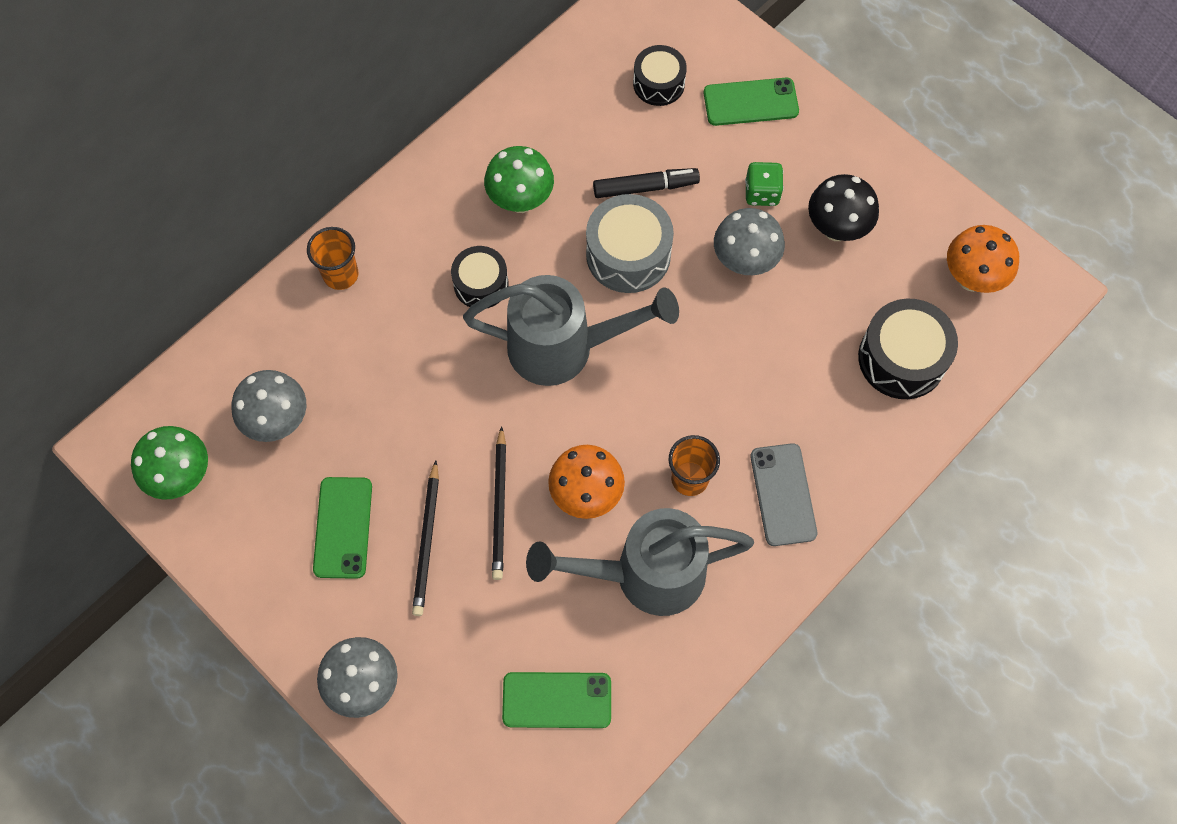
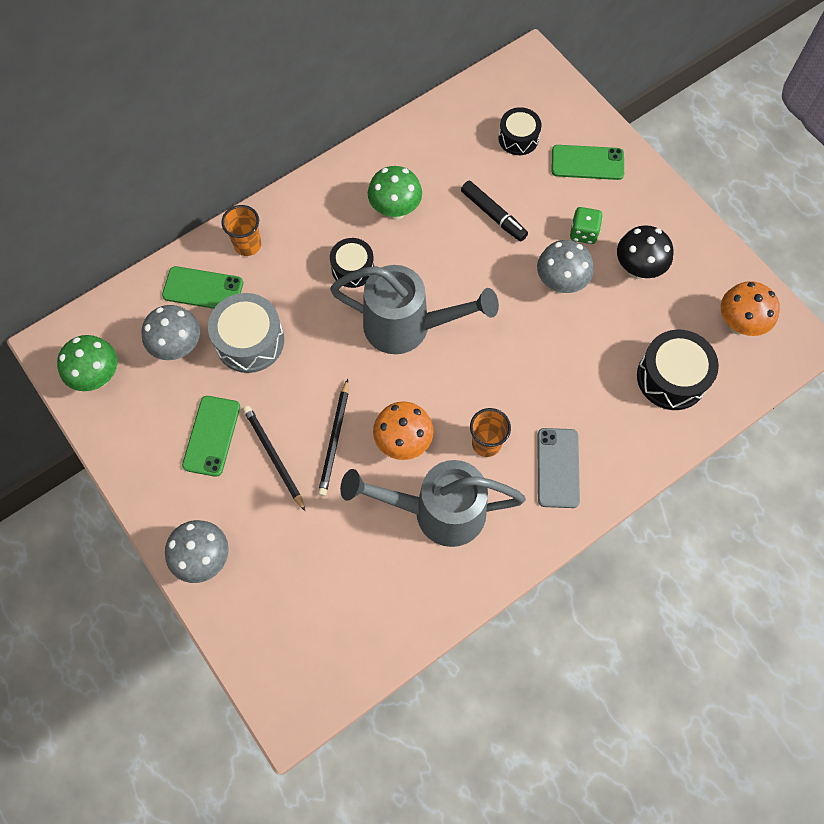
camera: 10 degrees right, 0 degrees up
black pencil [412,460,439,616] -> black pencil turned 135 degrees clockwise [243,406,305,511]
green phone [502,672,611,728] -> green phone moved to [162,266,243,309]
grey drum [586,194,674,293] -> grey drum moved to [208,293,284,373]
black marker [593,168,700,198] -> black marker turned 45 degrees clockwise [461,181,528,241]

